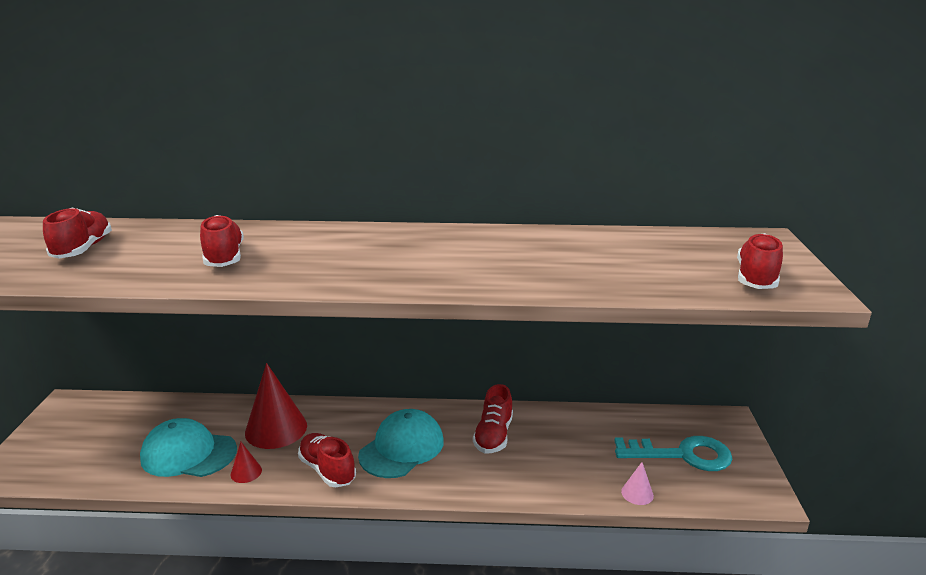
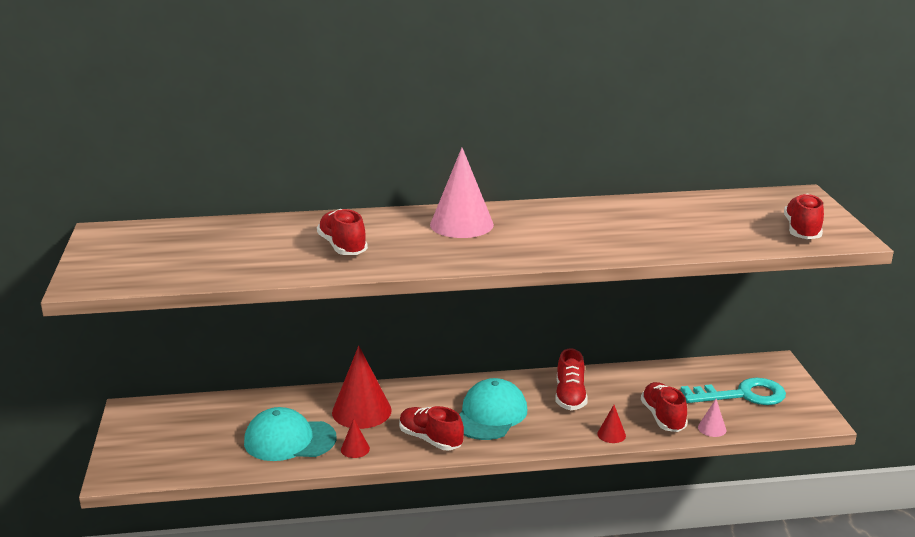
camera: 10 degrees left, 0 degrees up
red shoe [43,208,112,258] -> red shoe moved to [641,382,687,432]
none -> pink cone [430,148,494,238]
none -> red cone [597,405,626,443]

